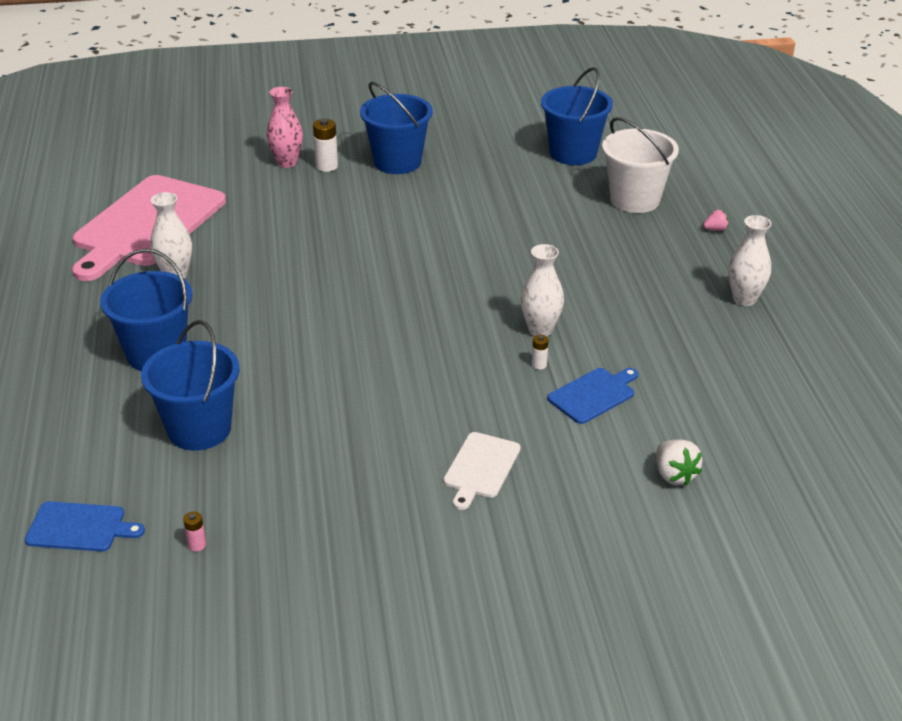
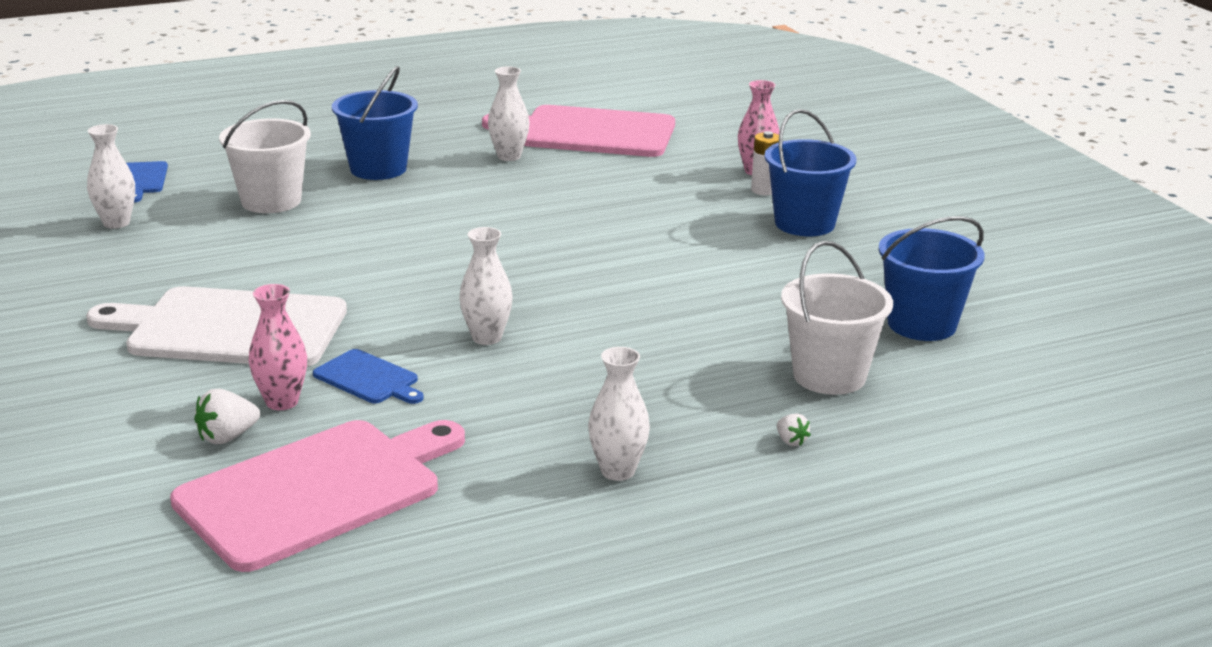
camera: 75 degrees right, 10 degrees down
blue bucket [141,320,239,451] -> white bucket [219,100,311,213]
pink battery [183,511,206,552] -> white vase [87,124,135,229]
white cutting board [444,432,521,510] -> white cutting board [86,286,347,367], size x2.18
white battery [532,334,549,370] -> none
pink strawberry [703,210,729,231] -> white strawberry [777,413,811,446]
none -> pink cutting board [170,420,465,572]
none -> pink vase [249,284,307,410]

